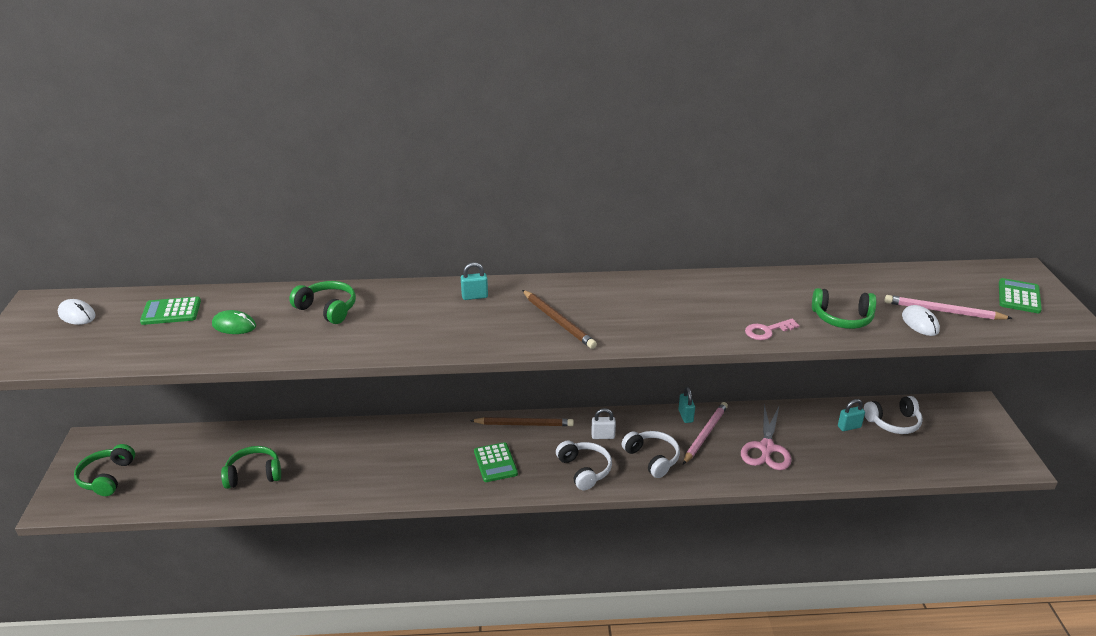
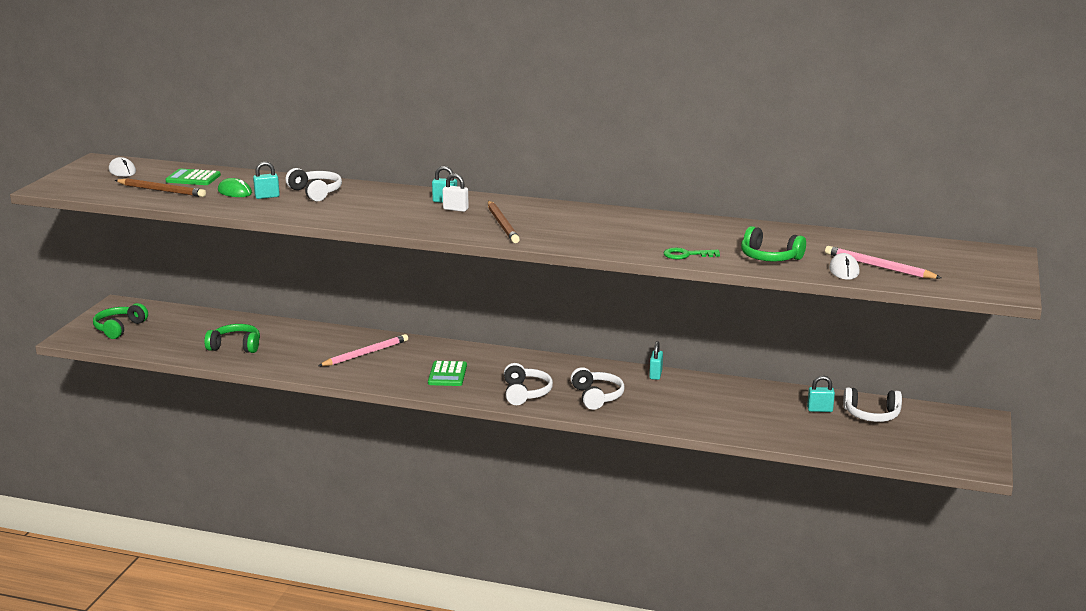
camera: 20 degrees right, 10 degrees down
green headphones [289,281,356,324] -> white headphones [286,168,342,202]
brown pencil [470,417,574,426] -> brown pencil moved to [115,178,206,197]
white padlock [591,408,616,439] -> white padlock moved to [443,173,469,212]
pink pencil [683,402,728,464] -> pink pencil moved to [318,334,408,366]
pink scissors [741,404,792,470] -> none
pink key [745,319,800,340] -> green key [664,248,720,259]
green calculator [999,278,1042,313] -> none
none -> turquoise padlock [253,162,280,199]

